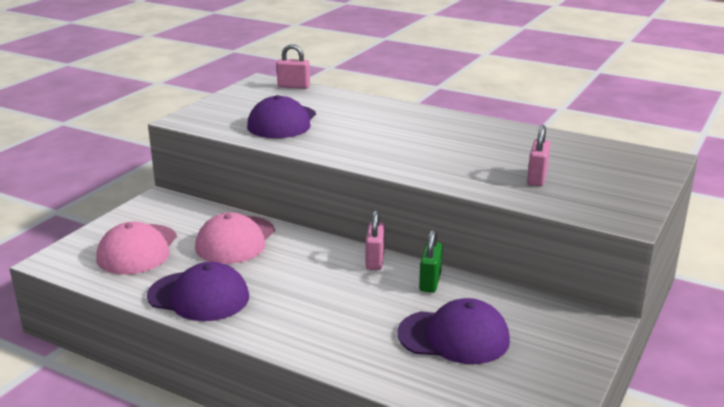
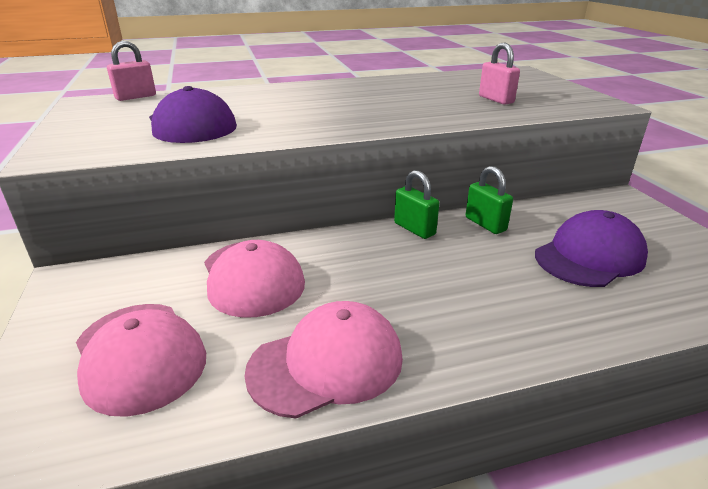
camera: 45 degrees left, 5 degrees up
purple cap [147,262,249,321] -> pink cap [244,301,403,418]
pink padlock [366,210,385,270] -> green padlock [394,170,439,239]

